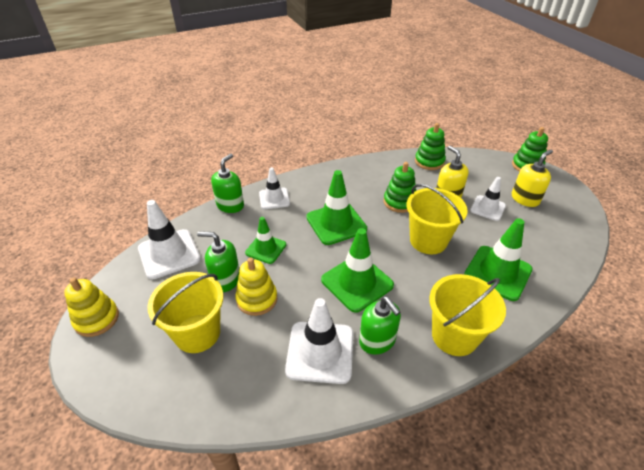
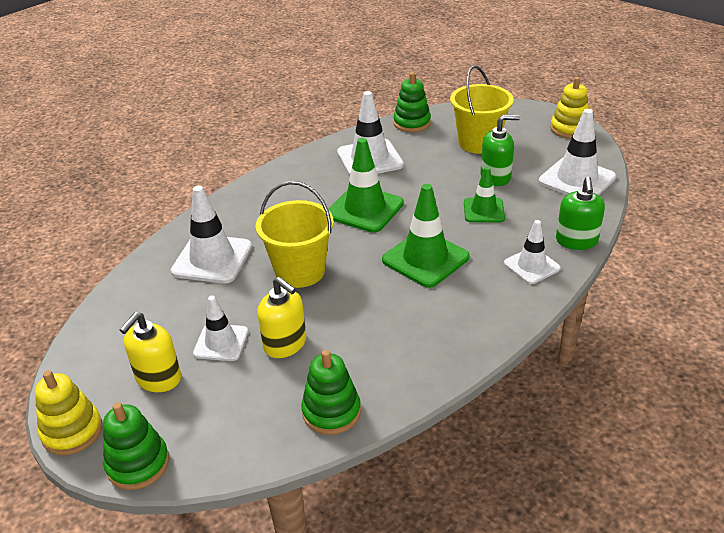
camera: 160 degrees right, 5 degrees down
yellow stacking toy [235,258,277,316] -> yellow stacking toy moved to [35,370,102,455]
green soap dispenser [359,297,401,355] -> none
green stacking toy [384,162,416,213] -> green stacking toy moved to [393,72,431,132]
yellow bucket [429,274,506,356] -> none
green traffic cone [464,218,533,301] -> white traffic cone [171,186,252,283]

